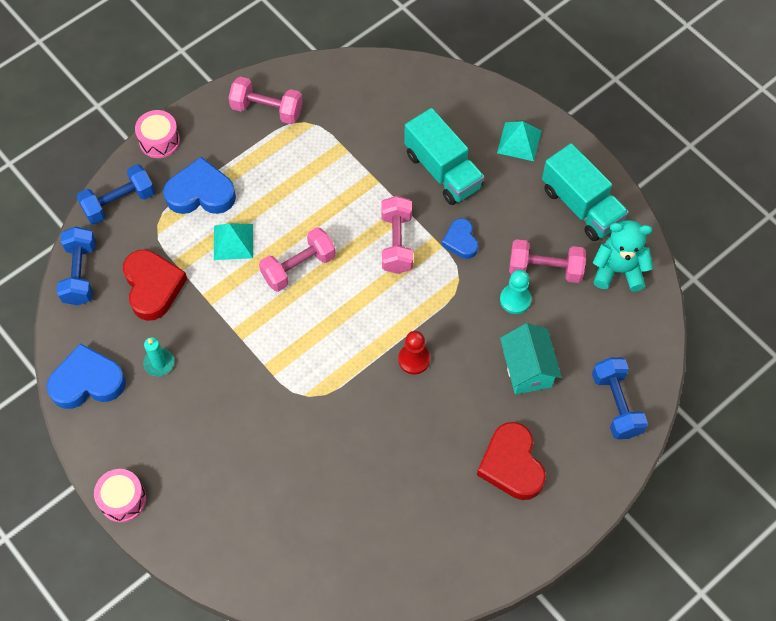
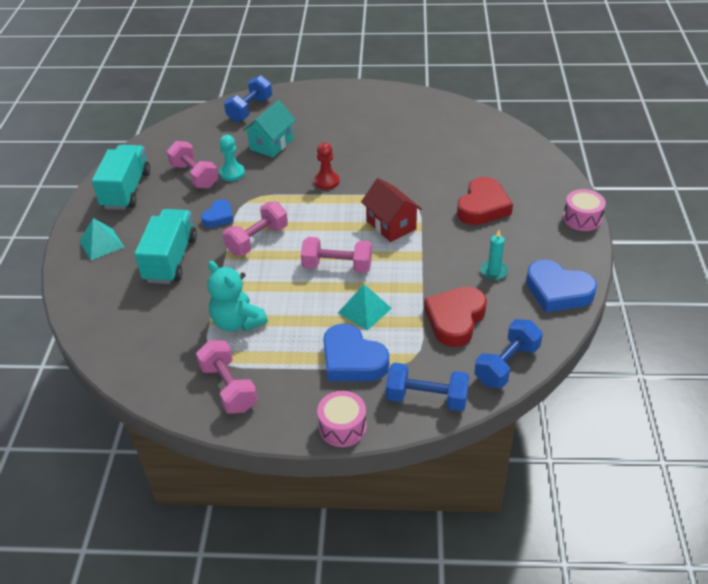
camera: 135 degrees left, 20 degrees down
red heart [477,422,546,500] -> red heart moved to [457,177,513,225]
turquoise teddy bear [593,220,653,292] -> turquoise teddy bear moved to [207,261,268,332]
none -> red house [361,178,422,242]

